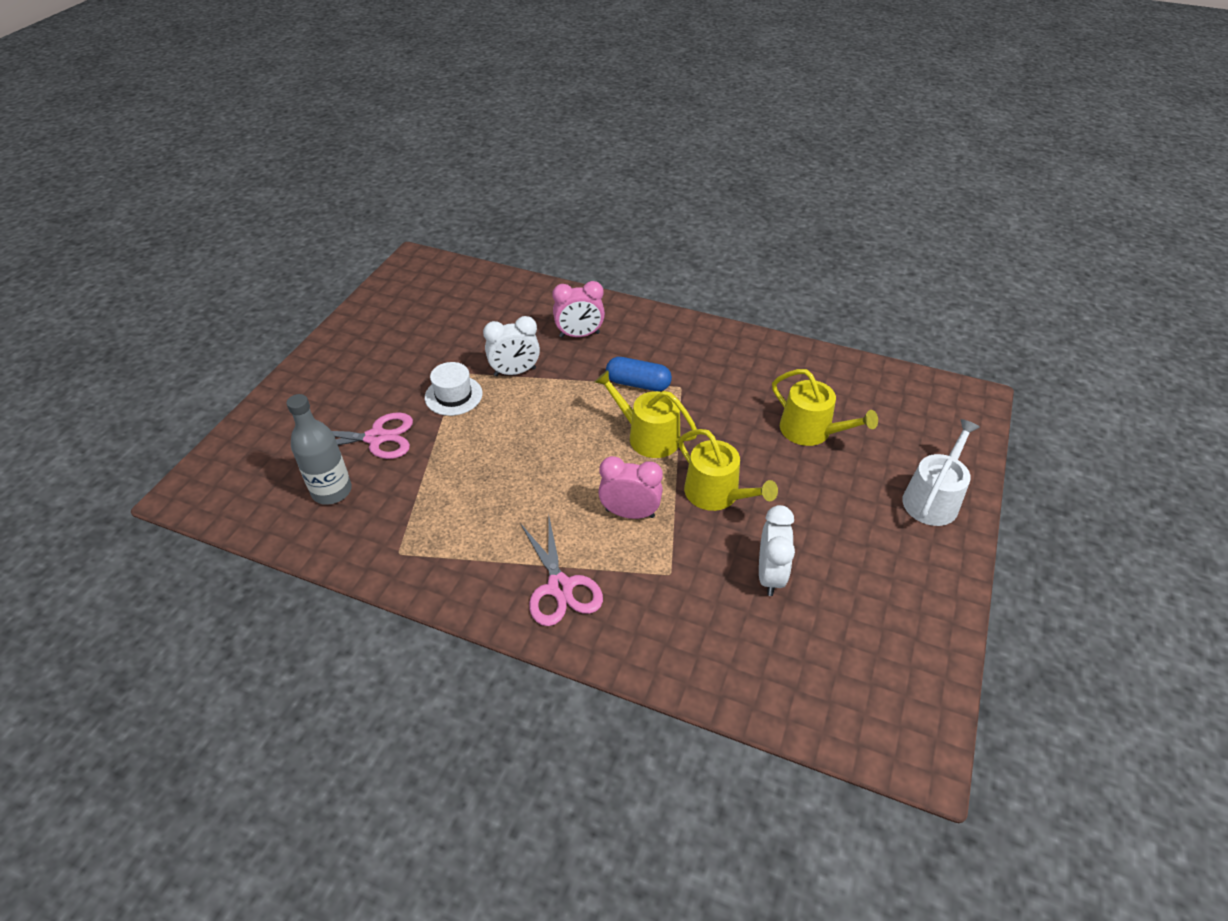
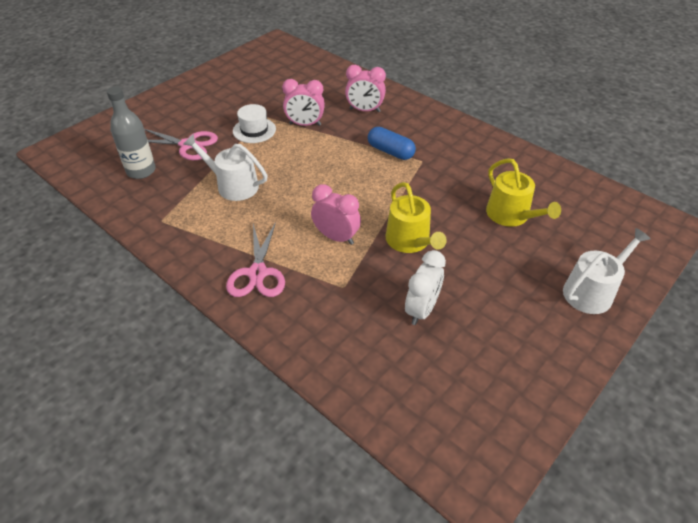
camera: 20 degrees right, 0 degrees up
white clock [483,316,540,376] -> pink clock [282,79,325,126]
yellow watering can [595,370,697,458] -> none
none -> white watering can [183,134,267,201]

